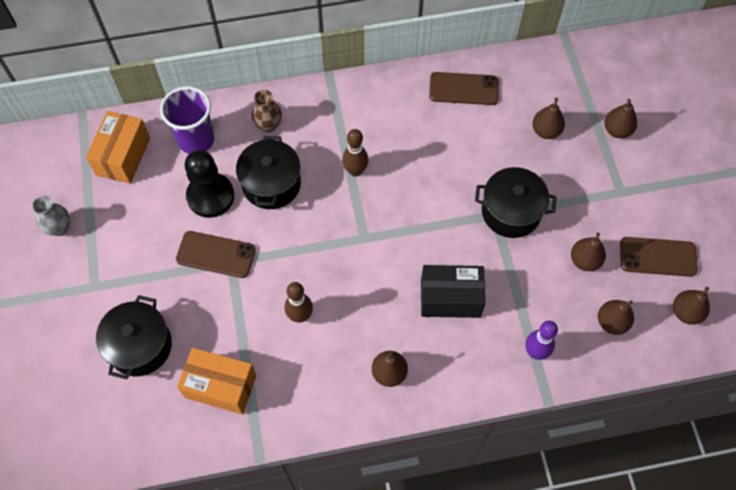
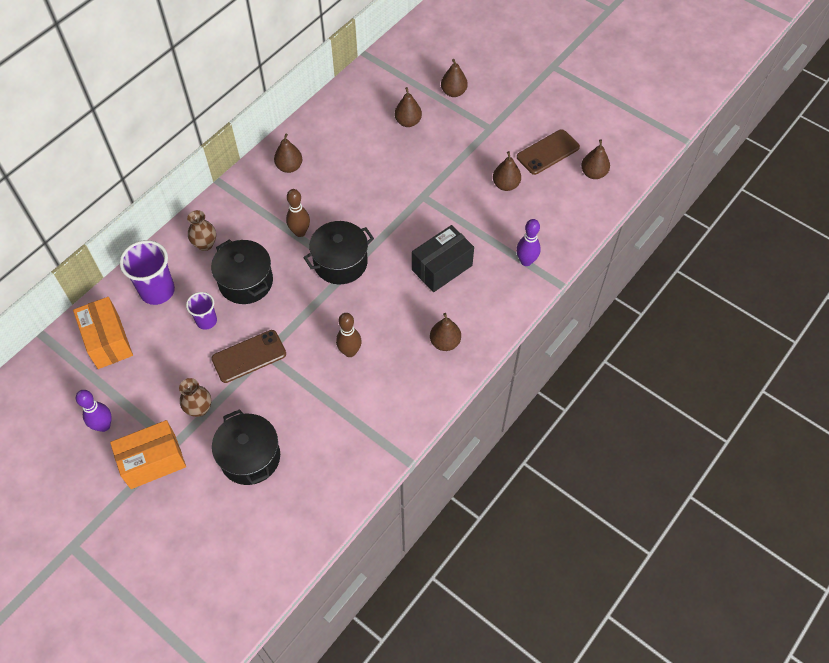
camera: 40 degrees left, 5 degrees down
grey vase [32,196,70,236] -> purple bowling pin [76,390,112,432]
orange box [177,348,256,414] -> orange box moved to [110,420,186,489]
black pawn [185,150,234,218] -> purple cup [186,292,217,330]
brown phone [429,72,499,105] -> none
black pot [475,167,557,238] -> black pot moved to [303,221,374,284]
brown pear [598,300,634,335] -> brown pear moved to [274,134,303,173]
none -> brown vase [179,378,211,417]

